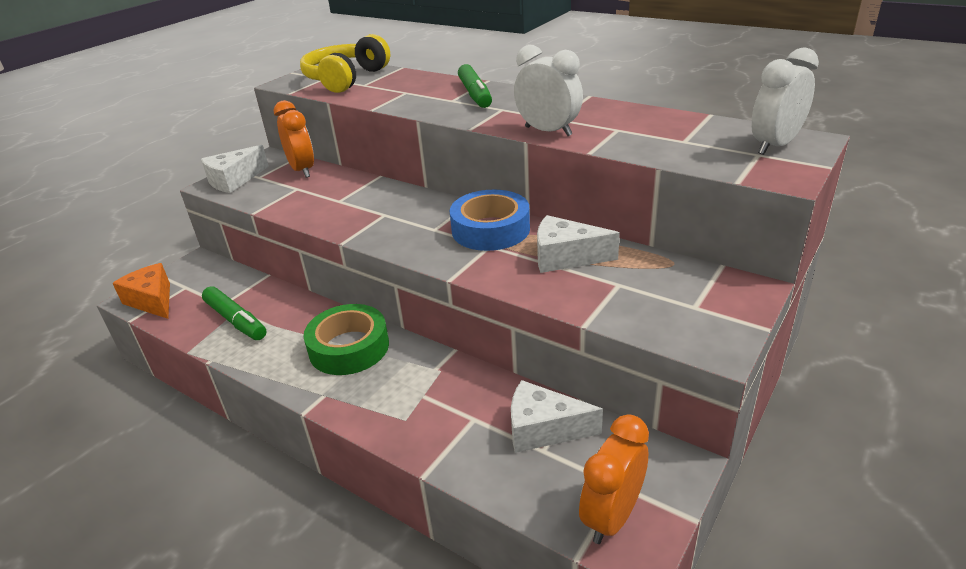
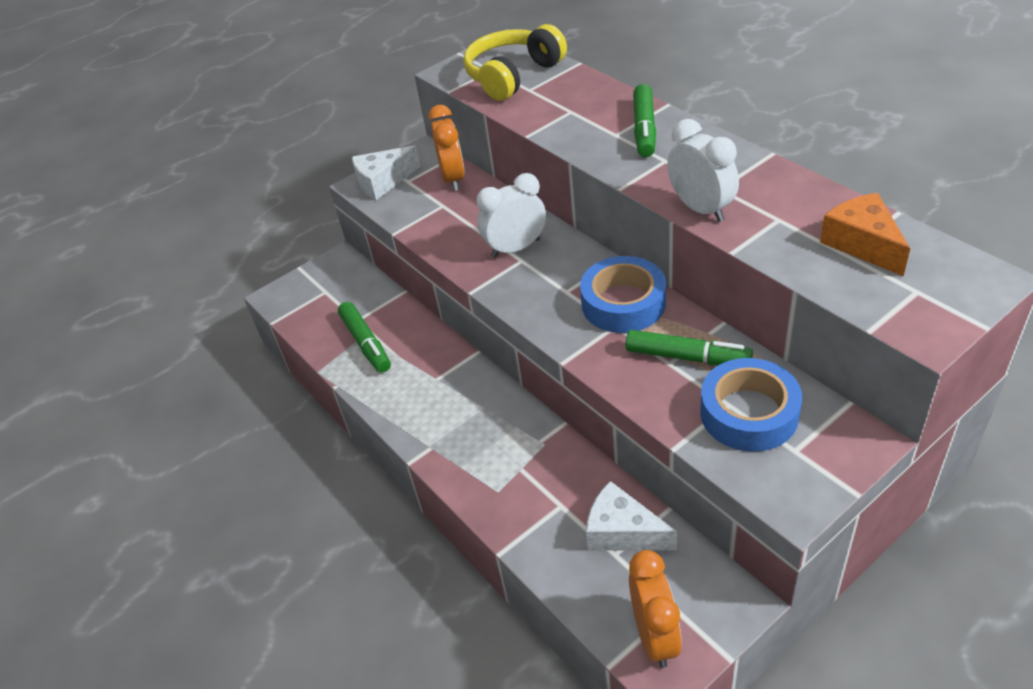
camera: 20 degrees right, 10 degrees up
orange cheese [113,263,170,319] -> orange cheese moved to [820,193,910,276]
green tape [303,304,389,375] -> none
white cheese [537,215,620,273] -> green marker [626,330,753,366]
orange clock [579,414,649,544] -> orange clock turned 120 degrees clockwise [629,550,682,668]
white clock [751,47,819,155] -> white clock moved to [477,173,546,258]
none -> blue tape [700,358,802,452]

